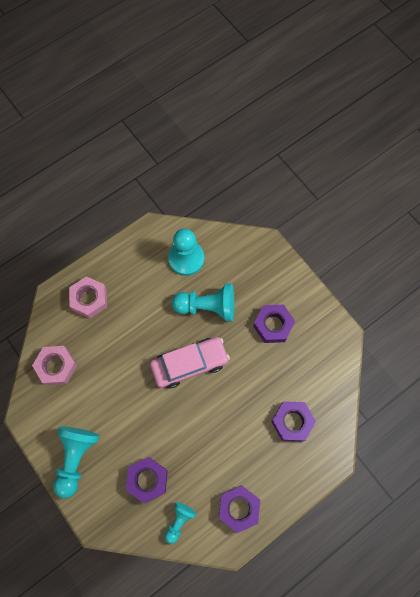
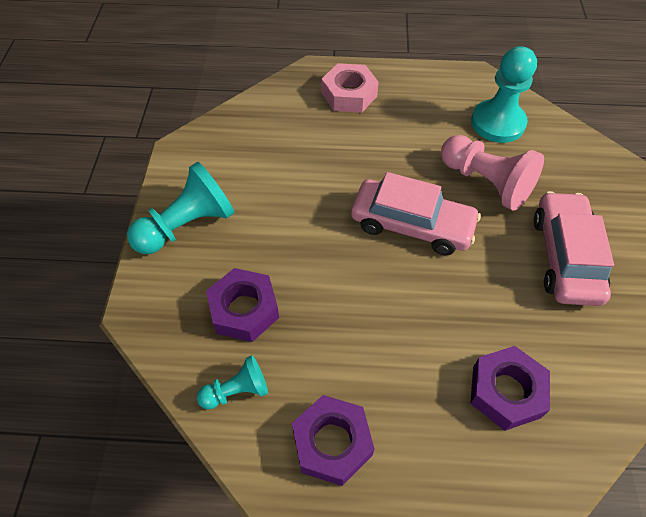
camera: 40 degrees right, 15 degrees down
pink nut [32,346,77,385] -> none
turquoise pawn [172,283,234,321] -> pink pawn [441,135,544,211]
purple nut [253,304,295,343] -> pink car [534,191,614,306]

